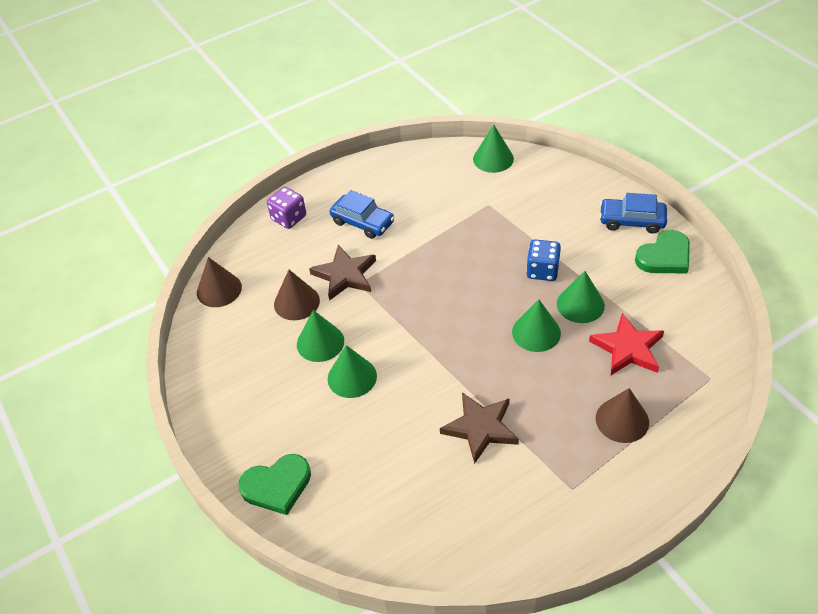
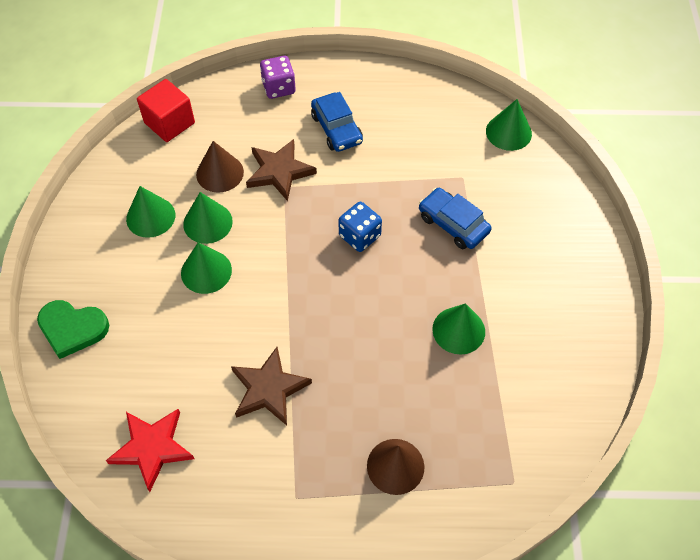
camera: 30 degrees right, 10 degrees up
brown cone [197,257,242,307] -> red cube [137,79,195,142]
green cone [512,299,561,352] -> green cone moved to [126,186,175,238]
blue dice [526,240,561,281] -> blue dice moved to [338,202,382,252]
red star [589,313,664,375] -> red star moved to [106,409,194,492]
blue car [599,193,667,234] -> blue car moved to [419,188,492,249]
green heart [635,230,690,273] -> none

